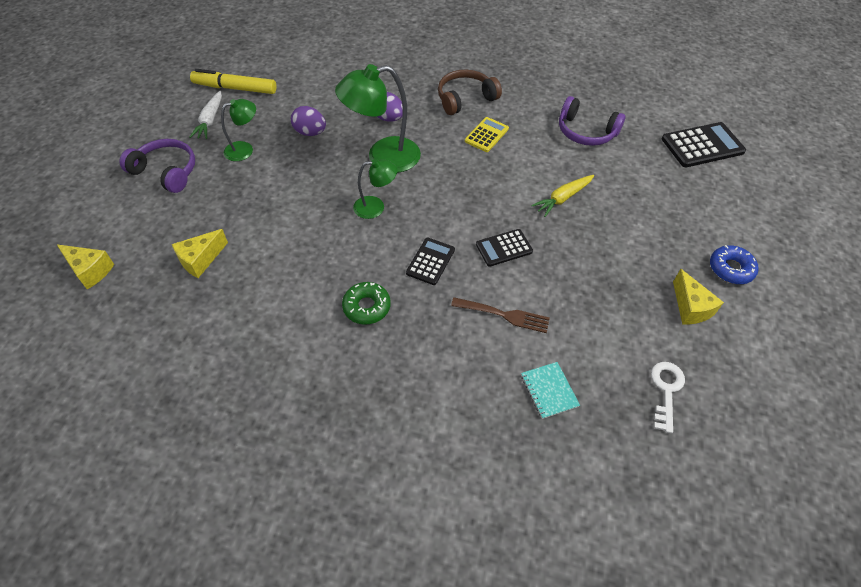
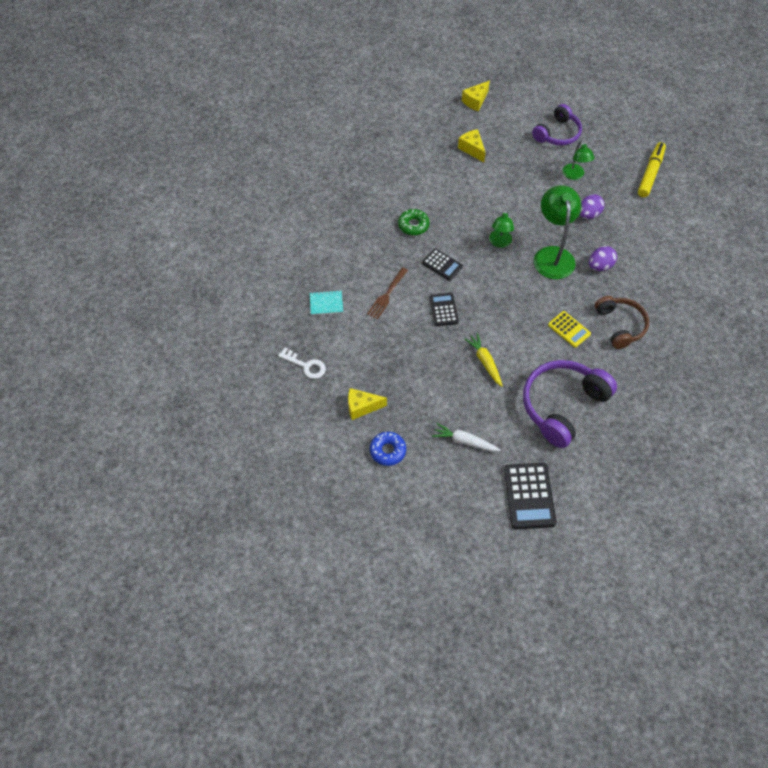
camera: 105 degrees right, 5 degrees up
white carrot [189,91,222,139] -> white carrot moved to [432,423,500,451]
purple headphones [559,96,626,146] -> purple headphones [523,360,617,448], size x1.55

